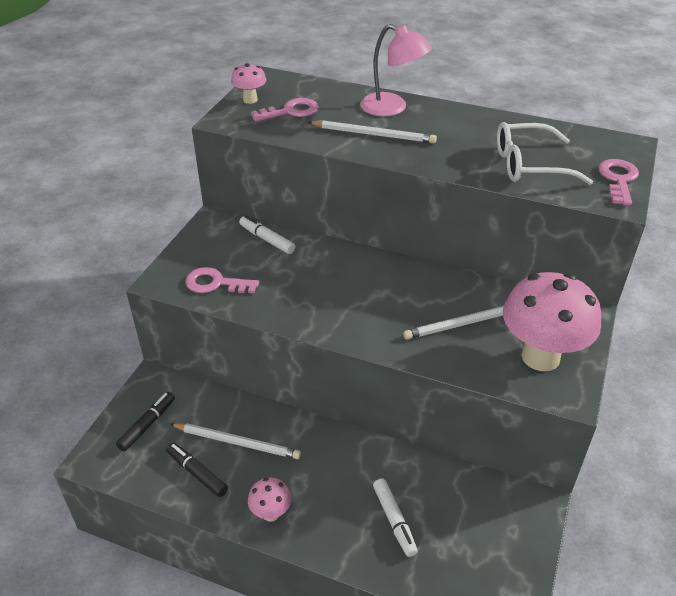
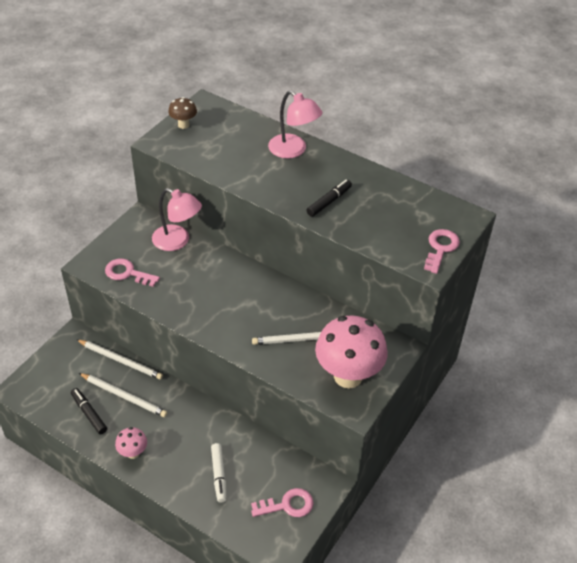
camera: 10 degrees right, 5 degrees up
black marker [116,392,175,452] -> black marker moved to [306,180,352,217]
pink mushroom [231,63,266,104] -> brown mushroom [168,97,197,129]
white marker [239,216,295,254] -> pink lamp [152,188,202,251]
pink key [251,98,319,122] -> pink key moved to [251,488,314,517]
white pencil [308,120,437,144] -> white pencil moved to [76,339,163,380]
white glasses [497,122,593,185] -> none

